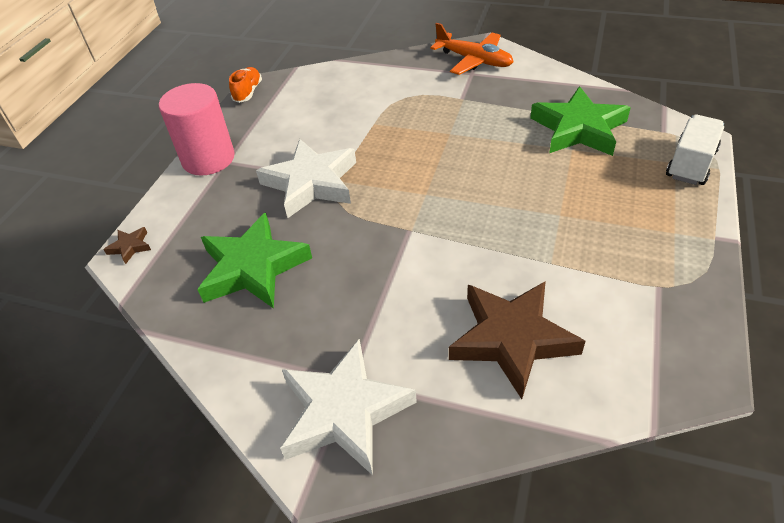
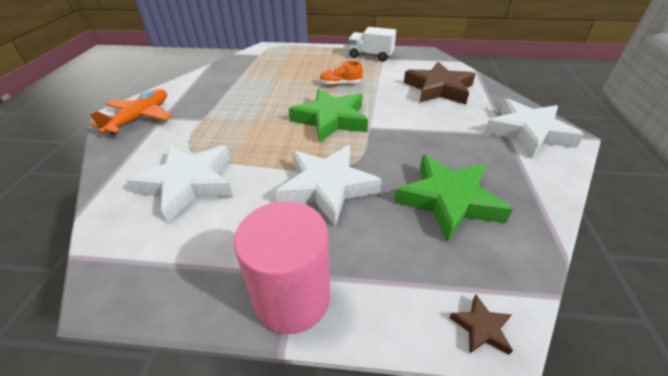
camera: 105 degrees left, 5 degrees down
orange shoe [229,67,262,103] -> orange shoe moved to [319,61,363,85]
green star [530,86,631,156] -> green star moved to [289,88,368,143]
white truck [666,115,724,185] -> white truck moved to [348,27,396,62]
none -> white star [126,144,233,222]

